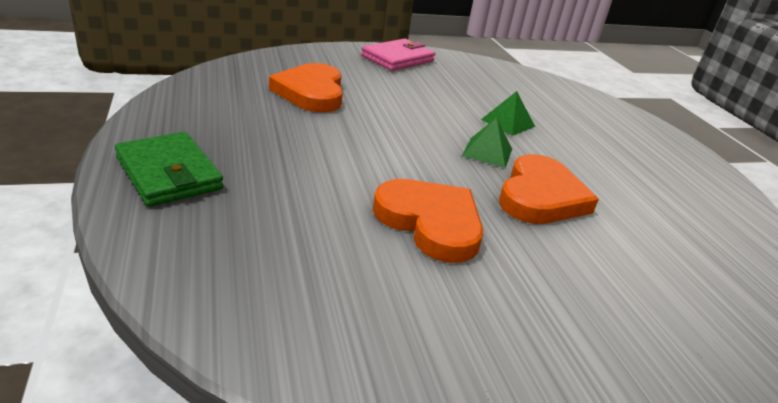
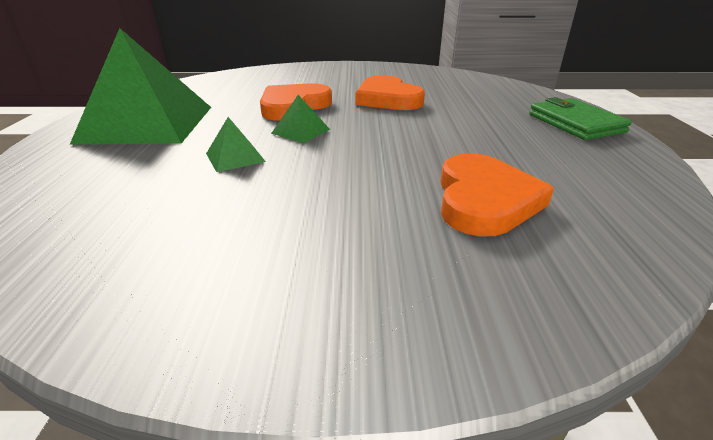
camera: 160 degrees left, 0 degrees up
pink wallet [361,39,435,71] -> none
none -> green pyramid [70,28,211,144]

